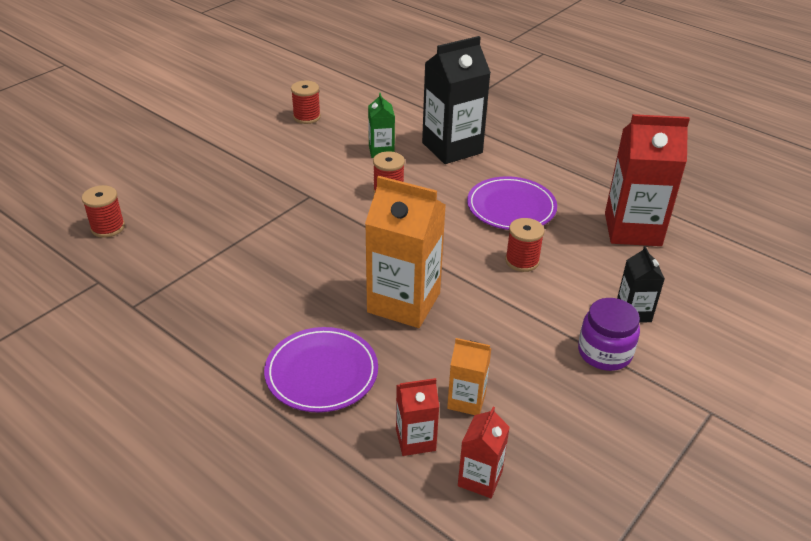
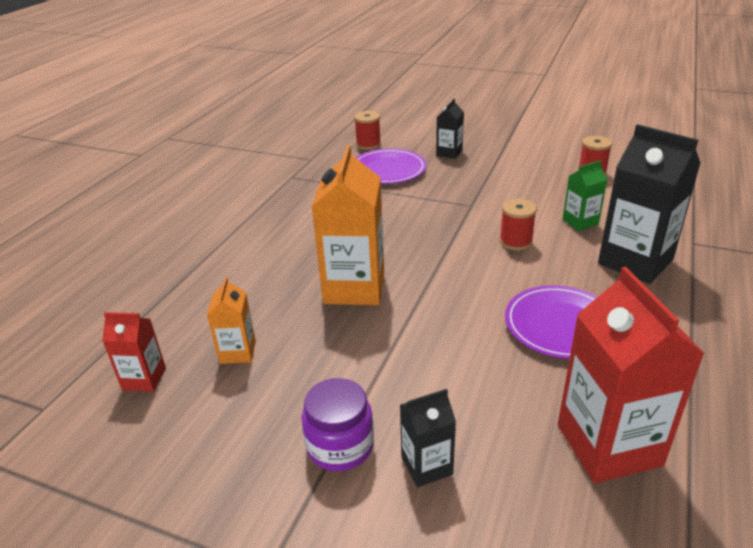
camera: 75 degrees right, 5 degrees down
purple plate [264,327,378,412] -> purple plate moved to [356,148,426,184]
red carton [396,378,439,456] -> none
red spool [505,218,545,272] -> none
none -> black carton [436,99,464,159]

